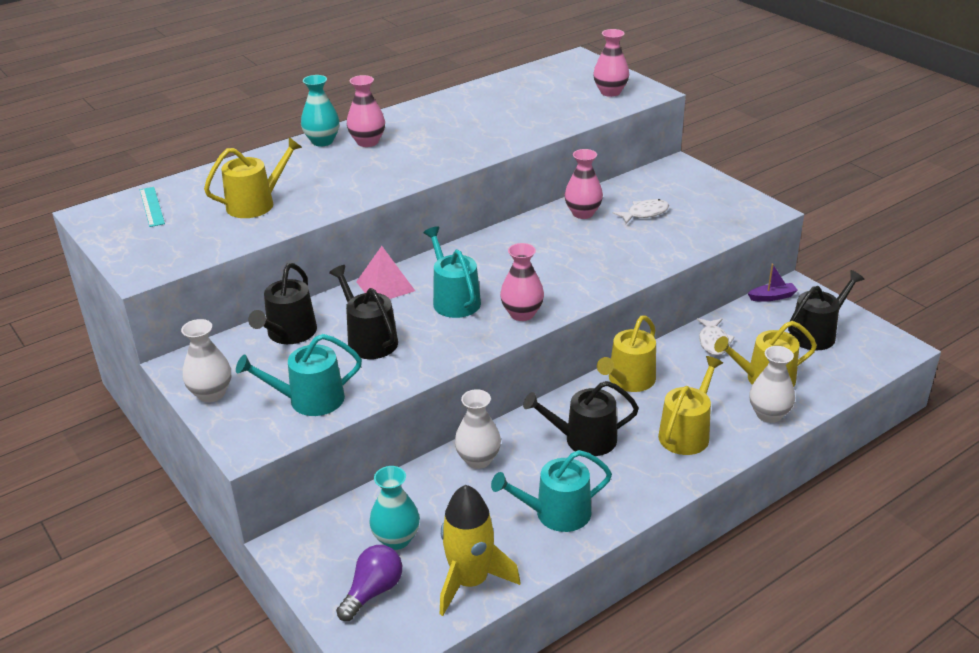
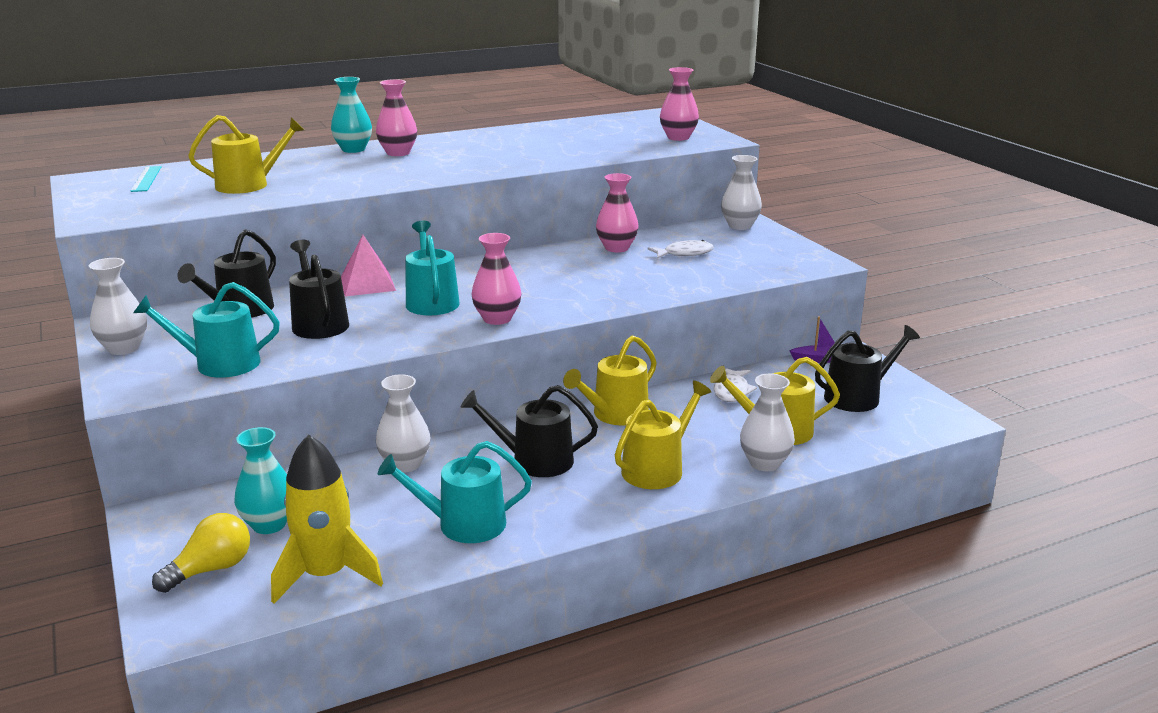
camera: 10 degrees right, 10 degrees down
purple light bulb [336,545,402,621] -> yellow light bulb [152,513,250,593]
none -> white vase [721,155,762,230]

